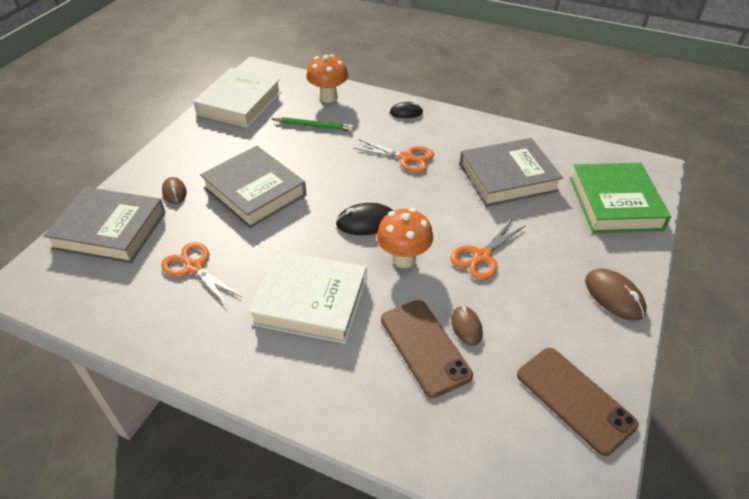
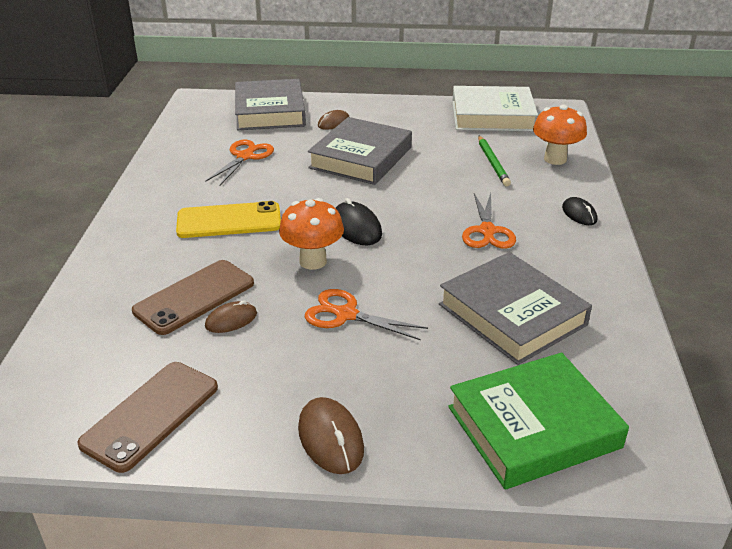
camera: 70 degrees right, 10 degrees down
white book [248,251,367,344] -> yellow phone [176,201,281,238]
brown mouse [585,268,647,320] -> brown mouse turned 60 degrees counterclockwise [298,397,364,474]

